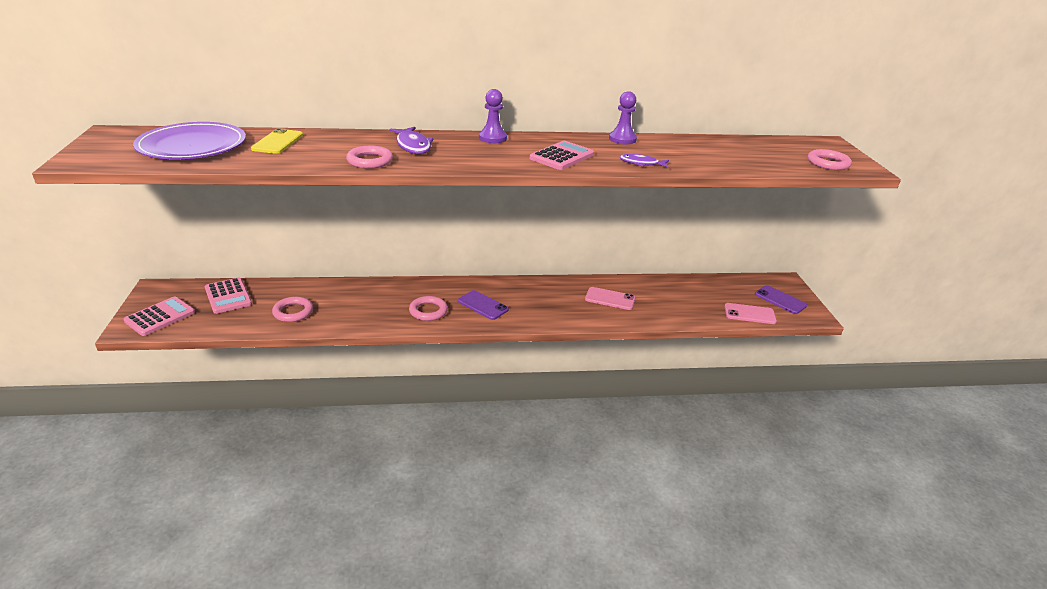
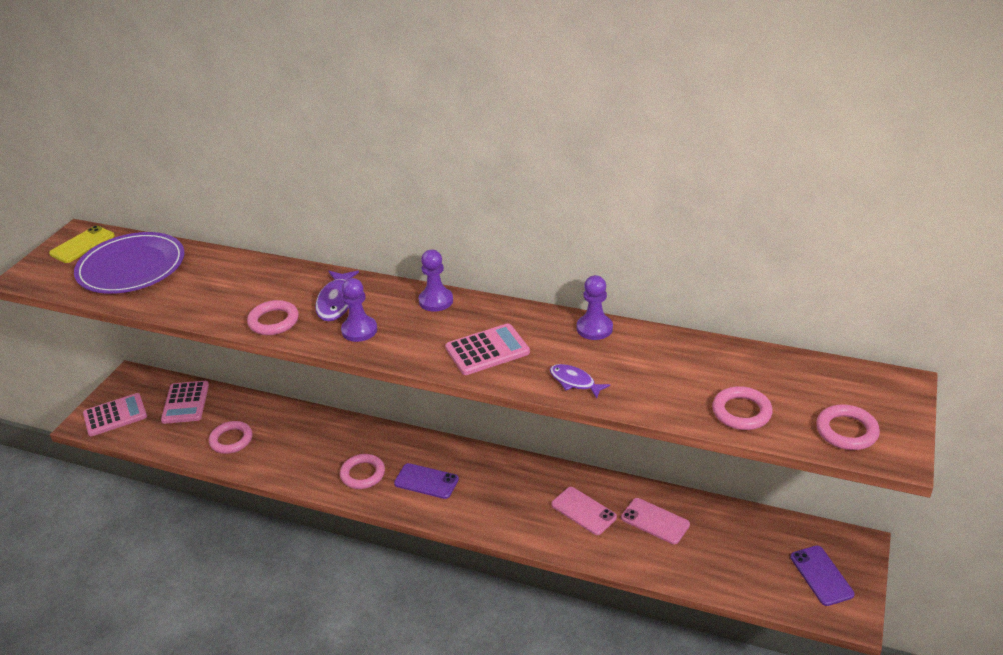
camera: 30 degrees right, 5 degrees up
yellow phone [251,128,303,154] -> yellow phone moved to [49,226,115,263]
purple phone [458,290,509,320] -> purple phone turned 45 degrees counterclockwise [394,463,459,499]
pink phone [724,303,777,324] -> pink phone moved to [621,498,690,544]
none -> purple pawn [341,278,377,342]
none -> pink ring [712,386,773,430]

